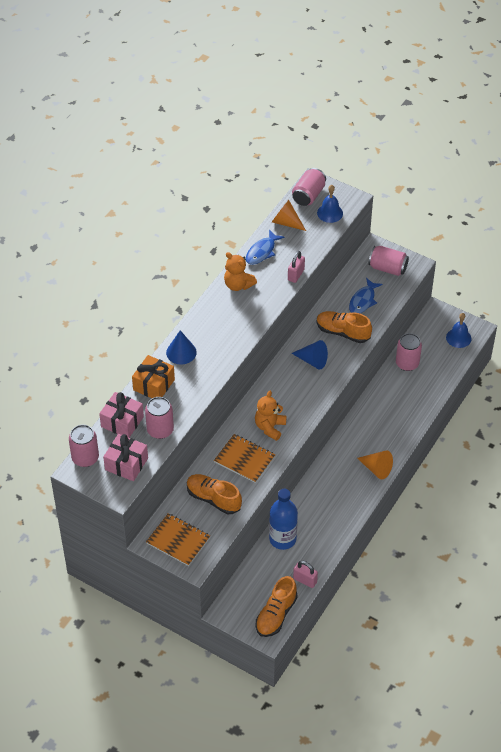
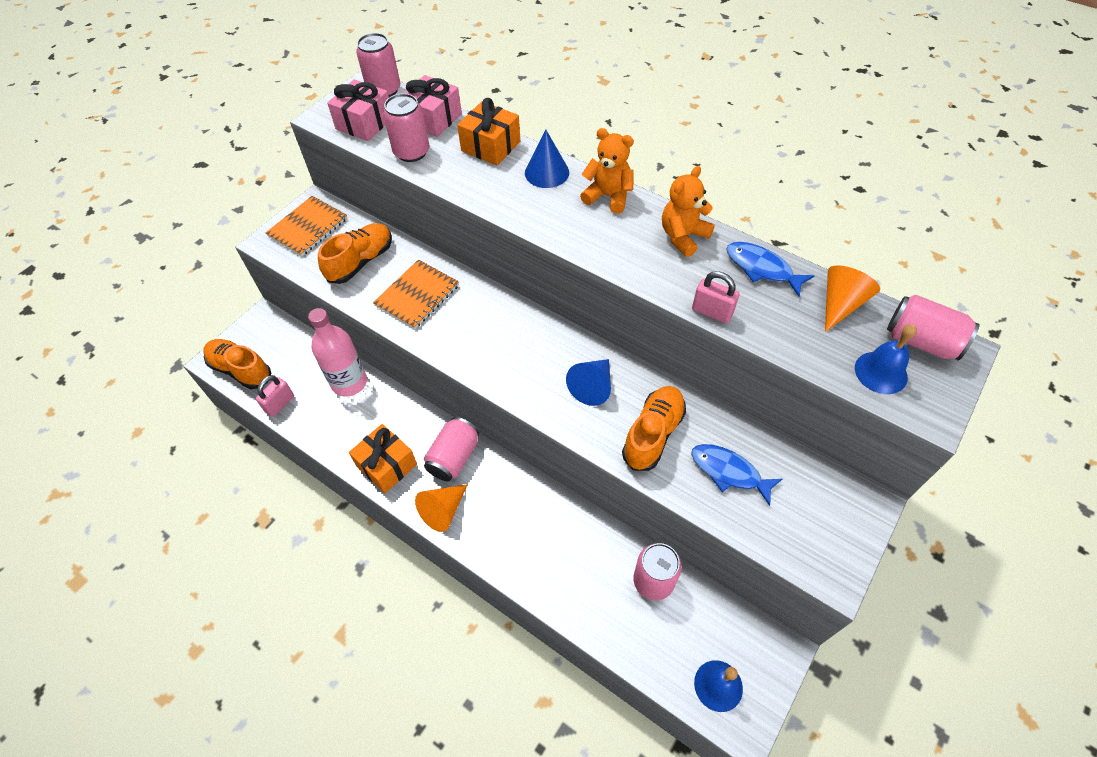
camera: 95 degrees right, 5 degrees up
orange teddy bear [255,390,287,441] -> orange teddy bear moved to [580,128,634,214]
blue bottle [269,489,298,550] -> pink bottle [308,308,367,397]
pink can [368,246,409,276] -> pink can moved to [424,417,479,481]
none -> orange gift [349,424,417,493]

